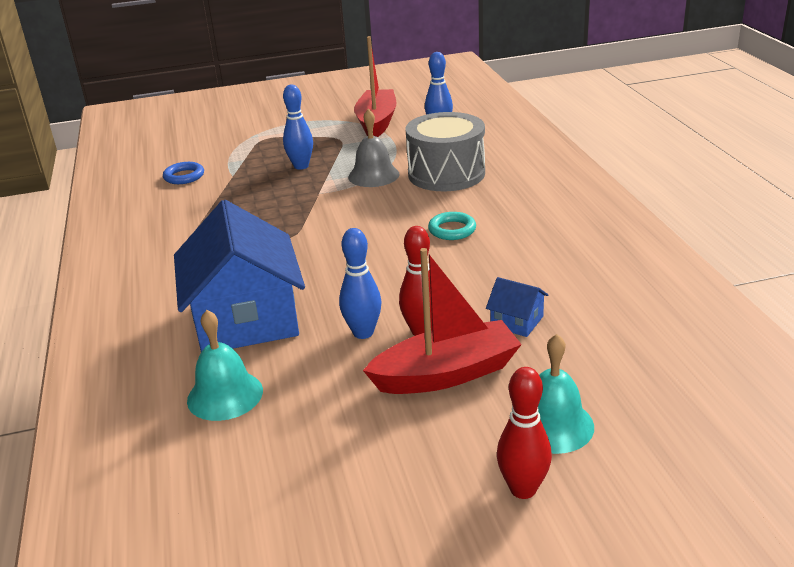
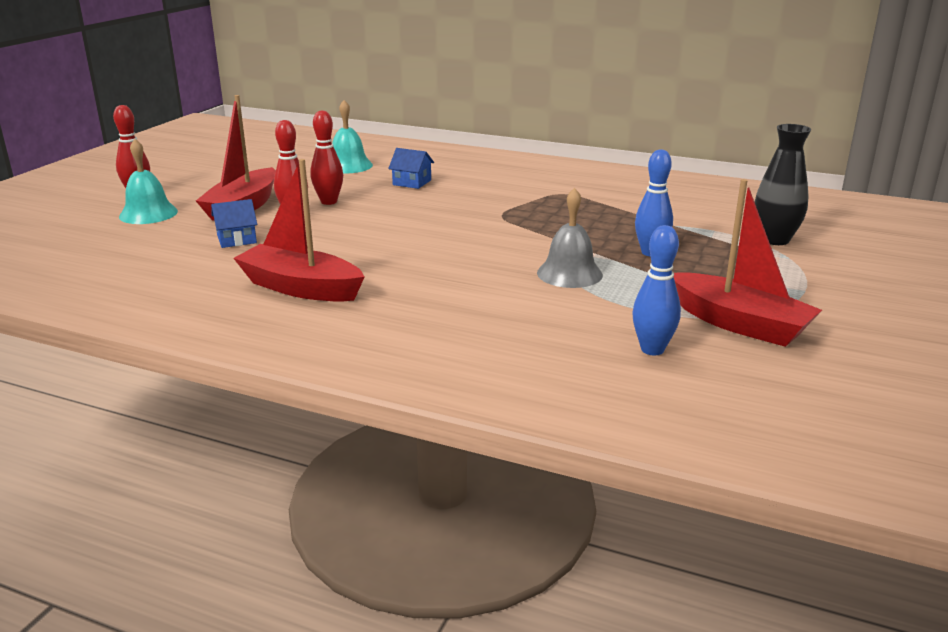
camera: 125 degrees right, 5 degrees down
blue ring [163,162,204,184] -> none
blue house [174,200,305,352] -> blue house [388,148,434,189], size x0.41
blue bowling pin [339,228,382,339] -> red bowling pin [310,110,343,205]
grey drum [405,112,485,191] -> none
turquoise ring [428,212,476,240] -> none
none -> red boat [233,159,365,302]
none -> black vase [754,124,811,245]

